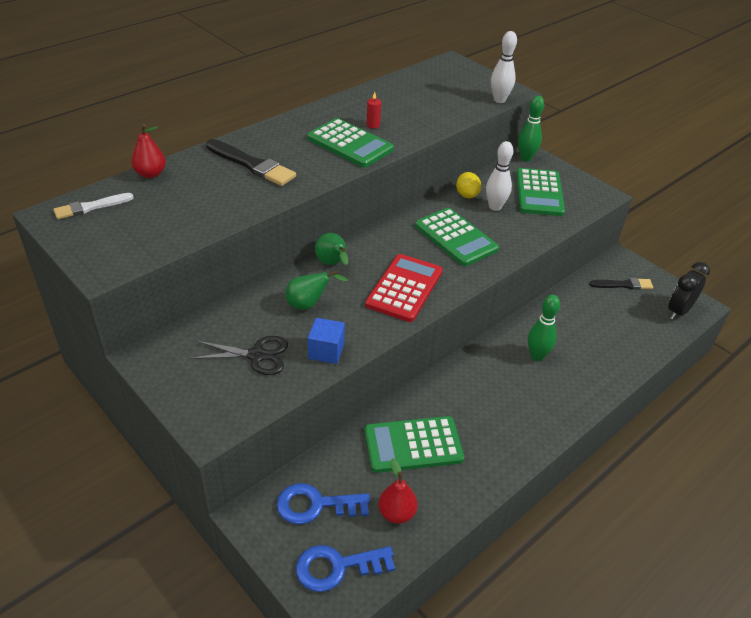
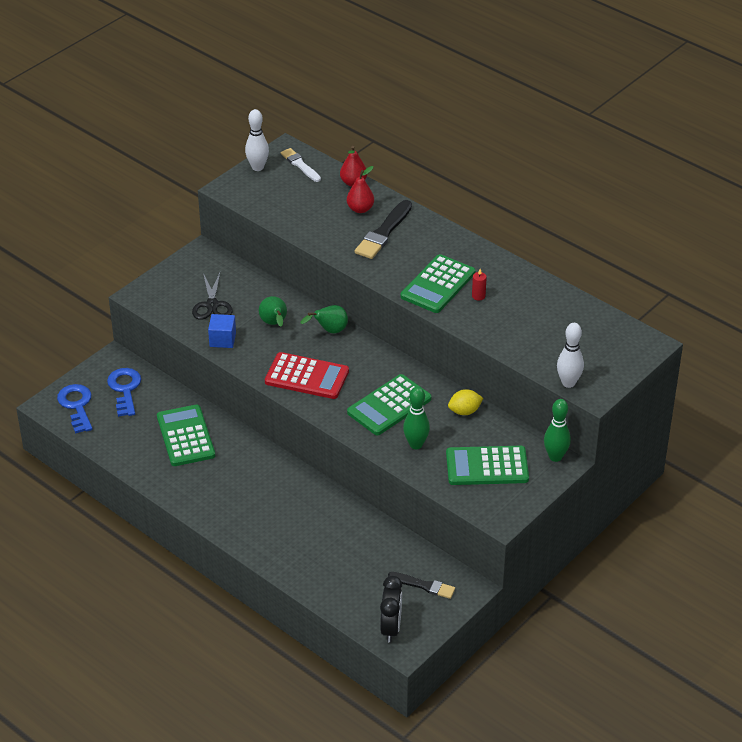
camera: 85 degrees right, 0 degrees up
red pear [379,458,418,523] -> red pear moved to [347,166,374,213]
white bowling pin [486,141,513,211] -> white bowling pin moved to [245,109,269,171]
green bowling pin [528,295,560,361] -> green bowling pin moved to [403,387,430,449]
black brush [590,278,653,290] -> black brush turned 60 degrees counterclockwise [388,572,455,599]
black clock [668,262,710,320] -> black clock turned 60 degrees clockwise [380,576,402,643]

